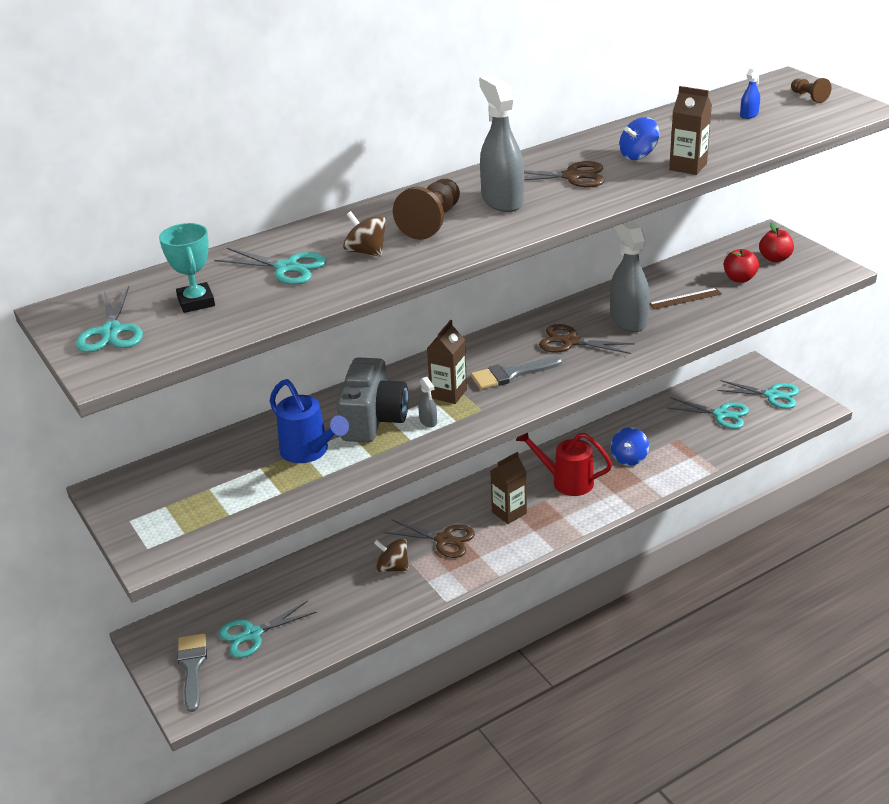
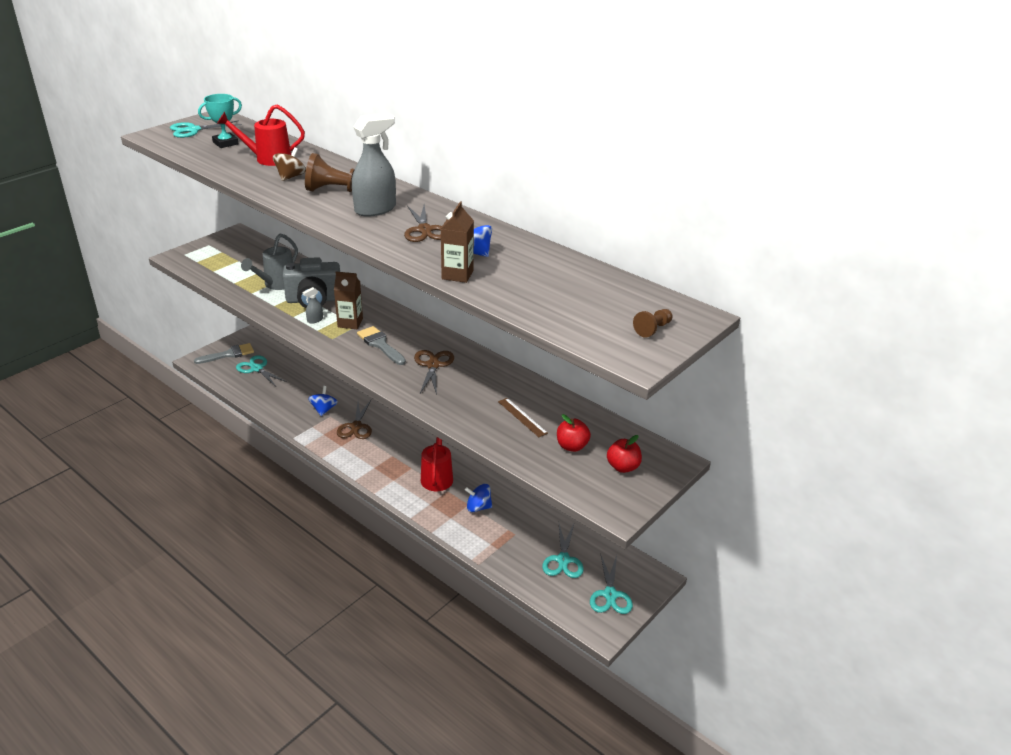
camera: 70 degrees right, 0 degrees up
turquoise scissors [214,248,327,285] -> red watering can [217,105,305,166]
blue watering can [270,379,349,463] -> grey watering can [241,234,298,290]
brown spinning top [374,539,409,573] -> blue spinning top [308,386,338,416]
brown carton [490,452,527,524] -> none
grey spray bottle [610,221,650,332] -> none
blue spray bottle [740,66,763,119] -> none

